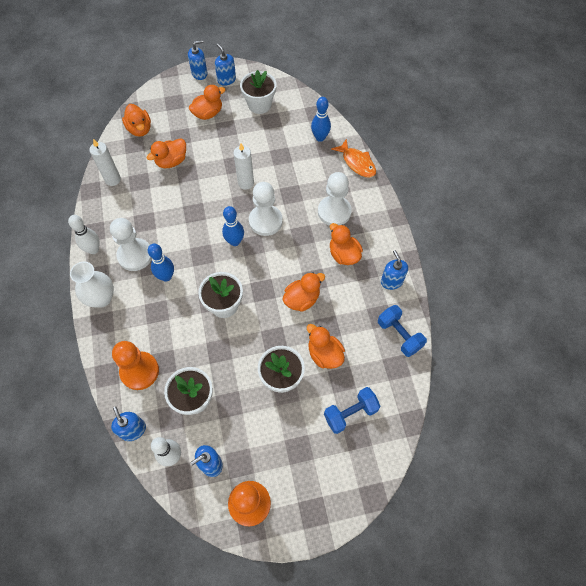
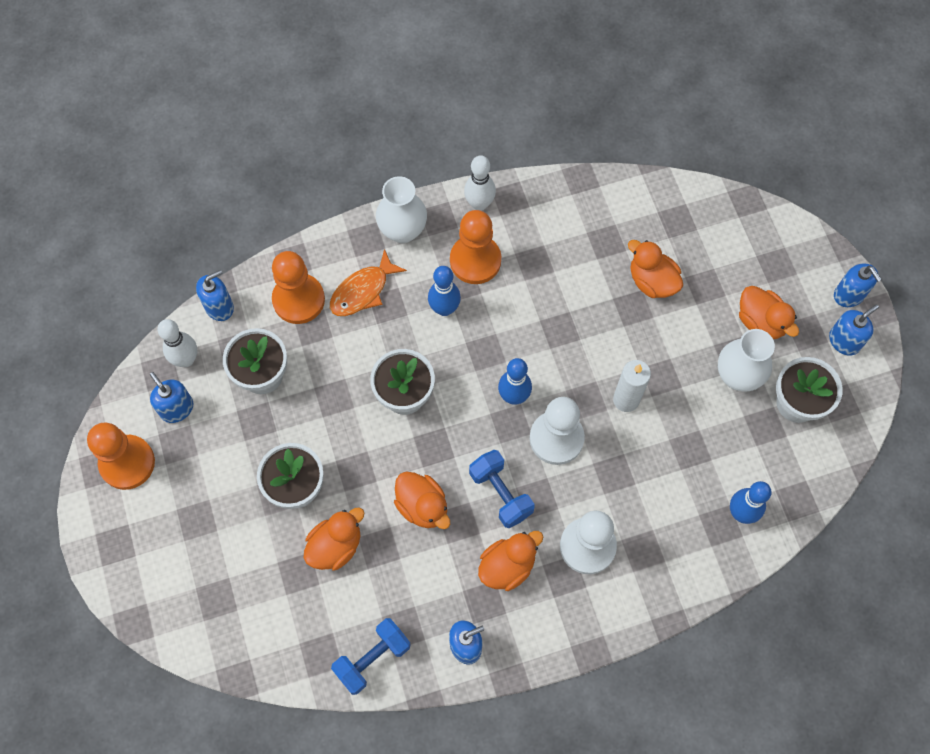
camera: 85 degrees right, 5 degrees up
white candle [89,139,121,186] -> none
white pawn [110,218,152,271] -> orange pawn [450,210,501,284]
orange duck [122,104,151,137] -> none
blue dumbbell [324,387,380,434] -> blue dumbbell moved to [469,450,535,528]
orange fish [331,139,376,177] -> orange fish moved to [330,249,407,316]
none -> white vase [718,329,775,392]

